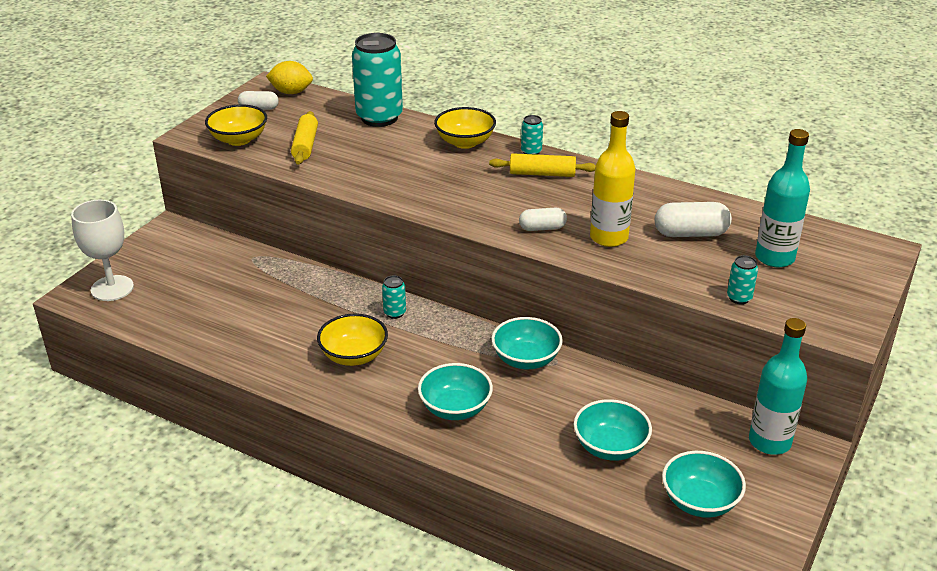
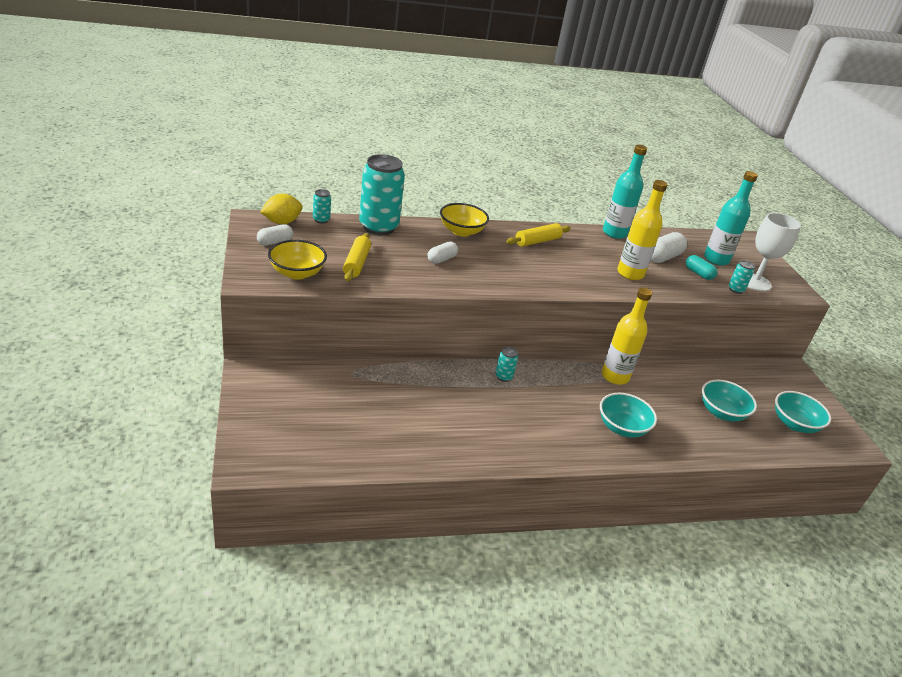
camera: 45 degrees left, 0 degrees up
white goblet [71,200,134,301] -> white goblet moved to [747,213,801,291]
yellow rolling pin [291,111,318,165] -> yellow rolling pin turned 45 degrees clockwise [343,233,371,282]
yellow bowl [317,313,388,366] -> none
turquoise bowl [491,317,563,369] -> yellow bottle [602,288,652,385]
white capsule [519,208,567,231] -> white capsule moved to [428,241,458,264]
turquoise can [521,115,543,155] -> turquoise can moved to [313,189,331,223]
turquoise bottle [749,318,807,455] -> turquoise bottle moved to [603,145,647,239]
none -> turquoise capsule [686,255,717,280]

